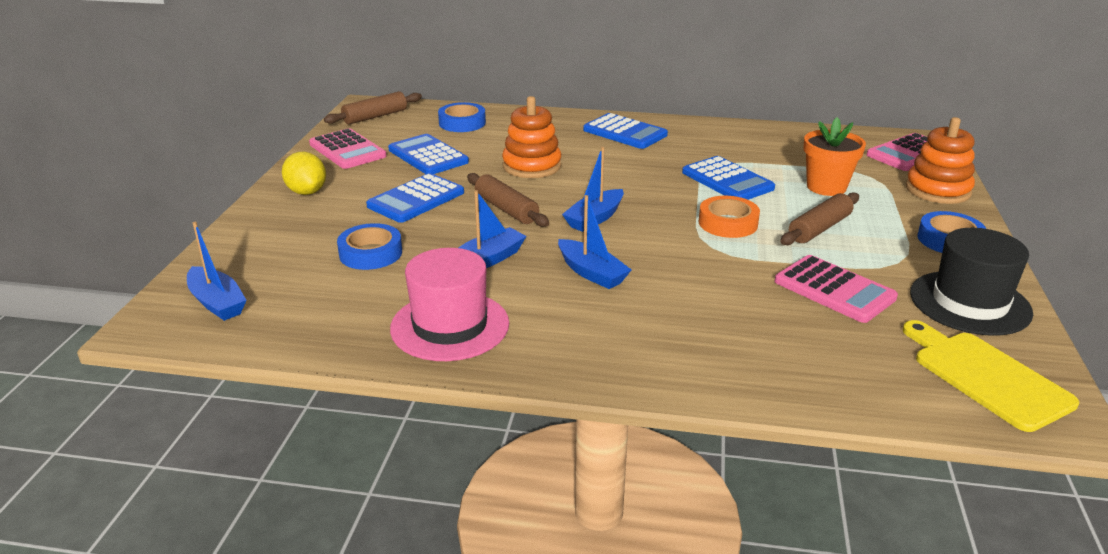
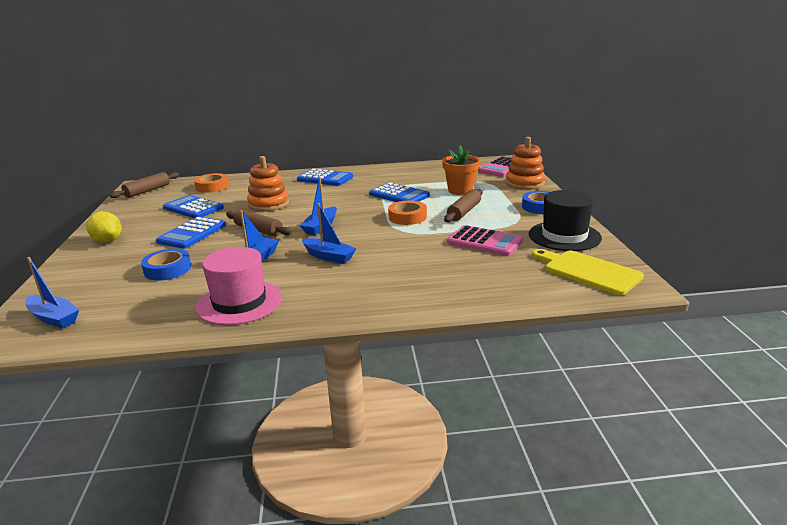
camera: 15 degrees left, 5 degrees down
pink calculator [309,128,387,169] -> none
blue tape [438,102,486,132] -> orange tape [194,173,229,193]

